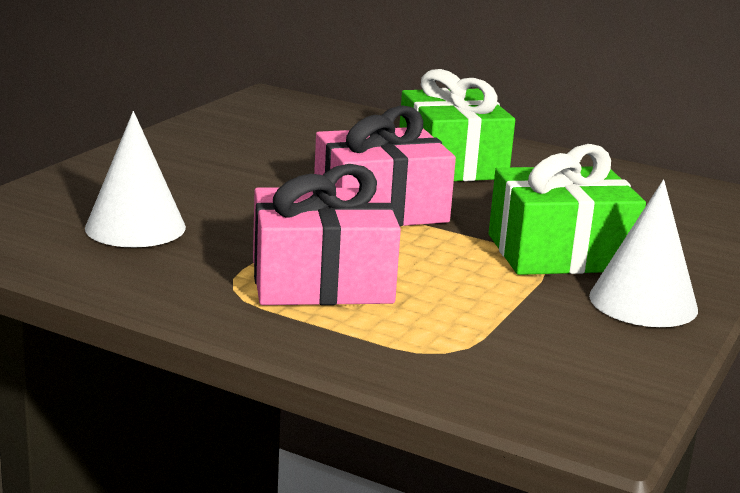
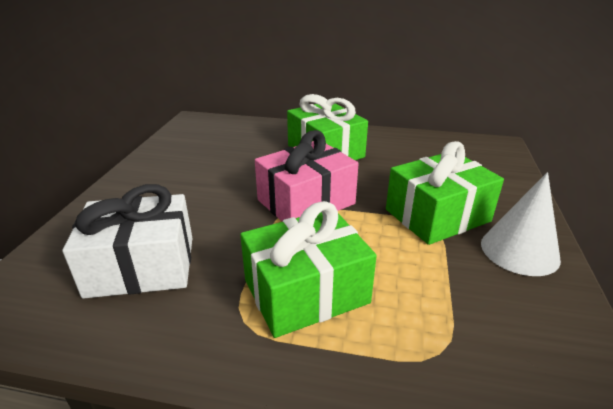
camera: 15 degrees left, 10 degrees up
white cone [85,111,186,247] -> white gift [62,184,192,299]
pink gift [253,164,401,305] -> green gift [240,201,377,338]

